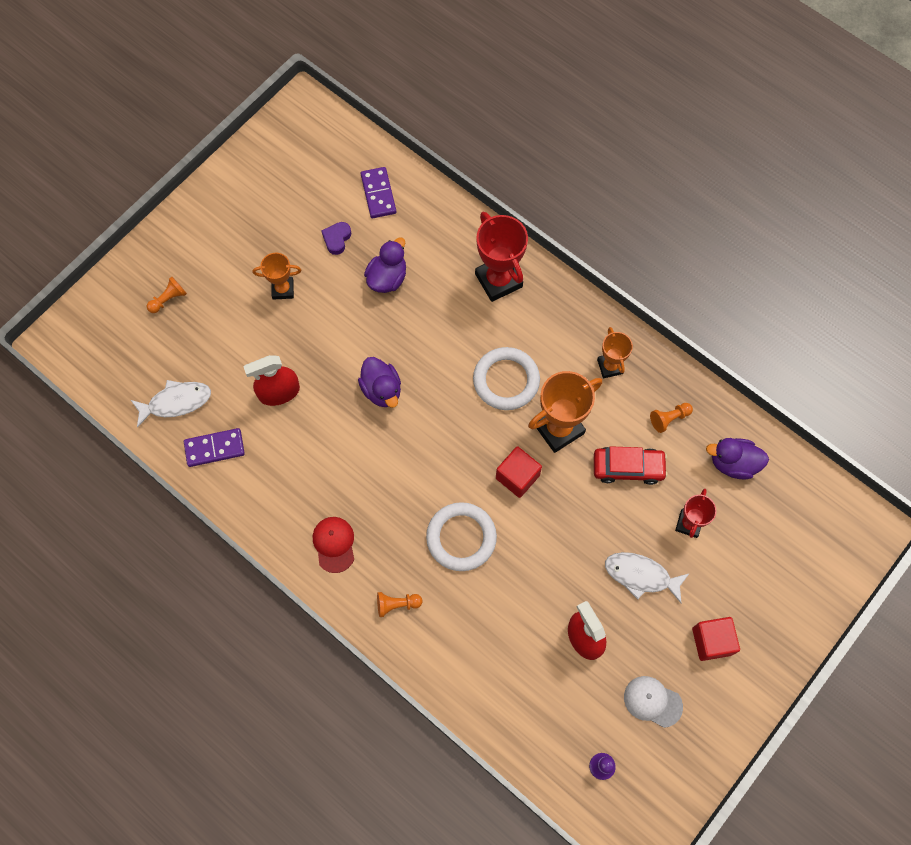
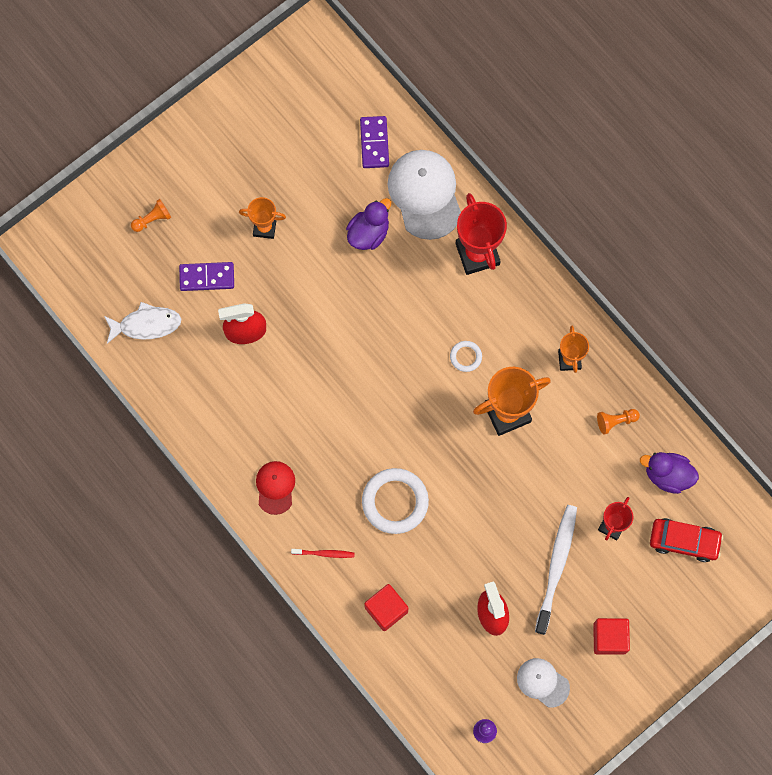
camera: 10 degrees right, 5 degrees up
purple domino [184,428,245,467] -> purple domino moved to [179,262,234,291]
purple heart [321,222,351,255] -> none
purple duck [358,357,401,408] -> none
orange pawn [377,592,422,617] -> red toothbrush [291,549,355,558]
white ring [473,347,540,410] -> white ring [450,341,482,372], size x0.49
red cube [496,446,542,498] -> red cube moved to [364,584,408,631]
red car [594,446,667,485] -> red car moved to [650,518,723,562]
white fish [605,552,690,603] -> white toothbrush [535,505,577,635]
none -> white cap [387,150,461,240]

